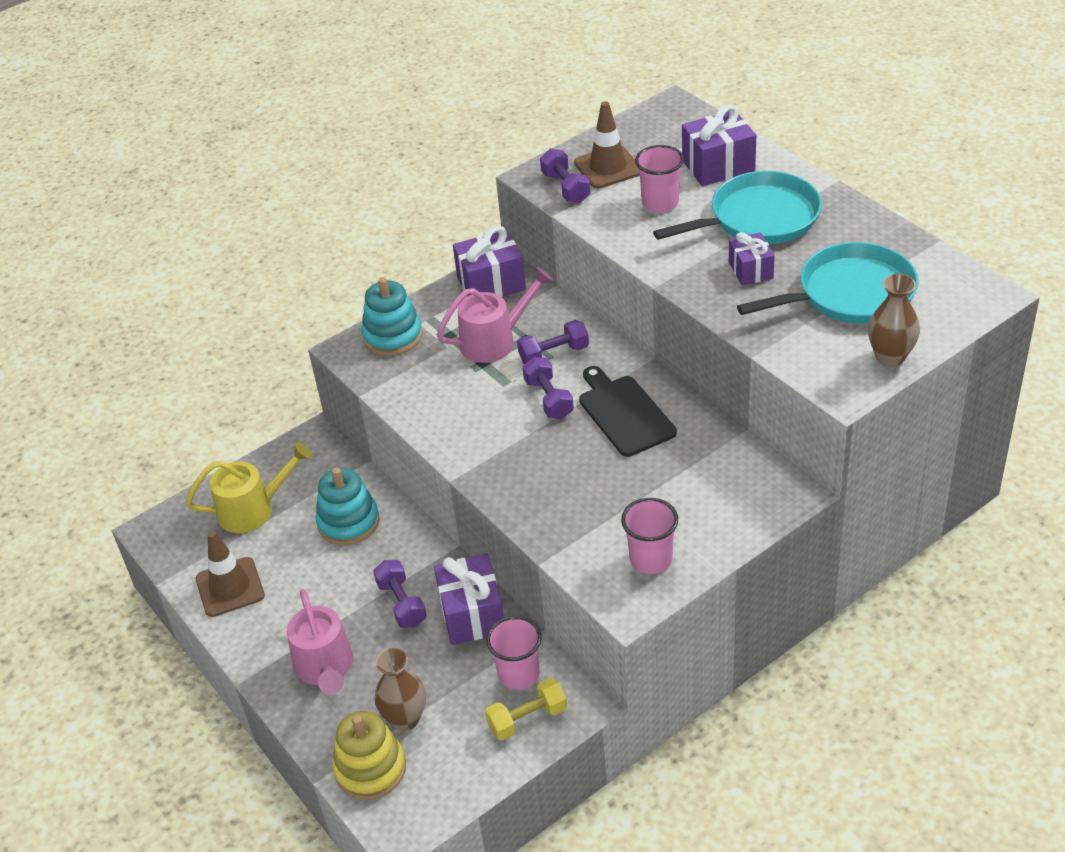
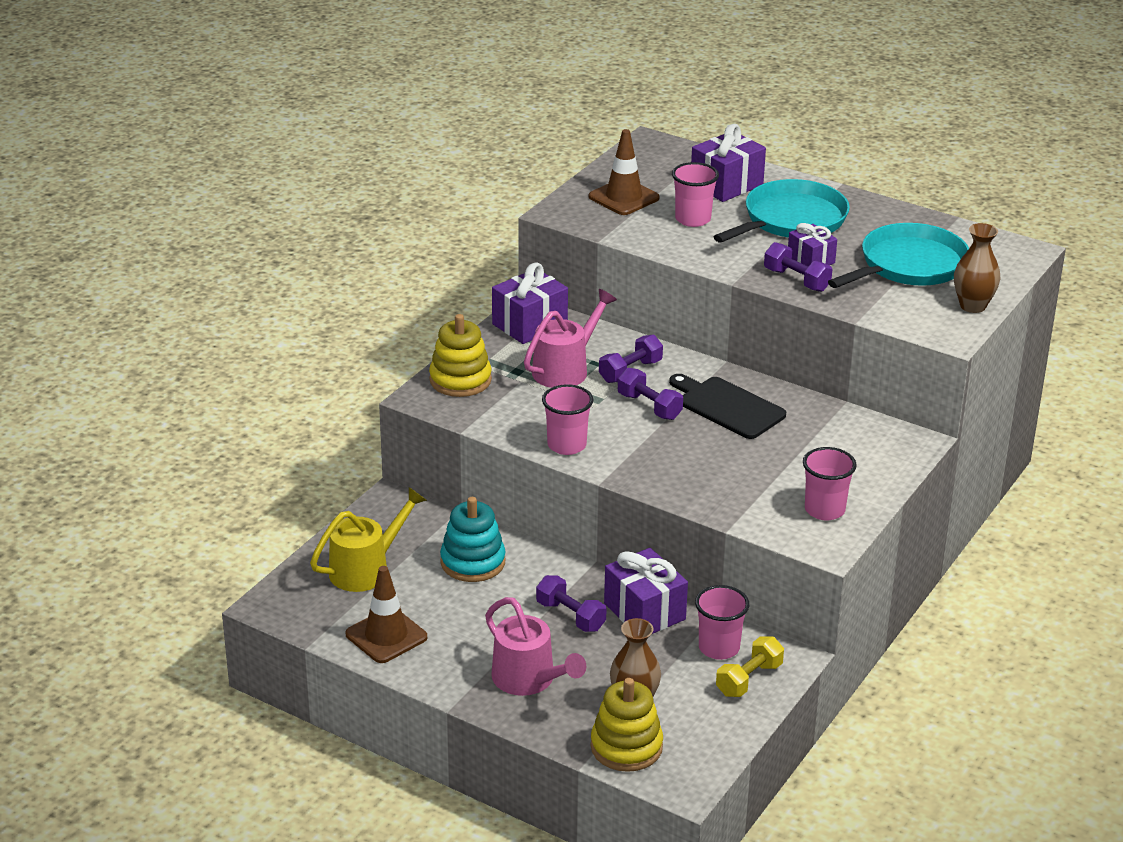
camera: 25 degrees left, 10 degrees down
turquoise stacking toy [361,277,422,356] -> yellow stacking toy [429,314,492,397]
purple dumbbell [540,148,590,203] -> purple dumbbell moved to [764,242,833,292]
none -> pink cup [542,384,593,455]

